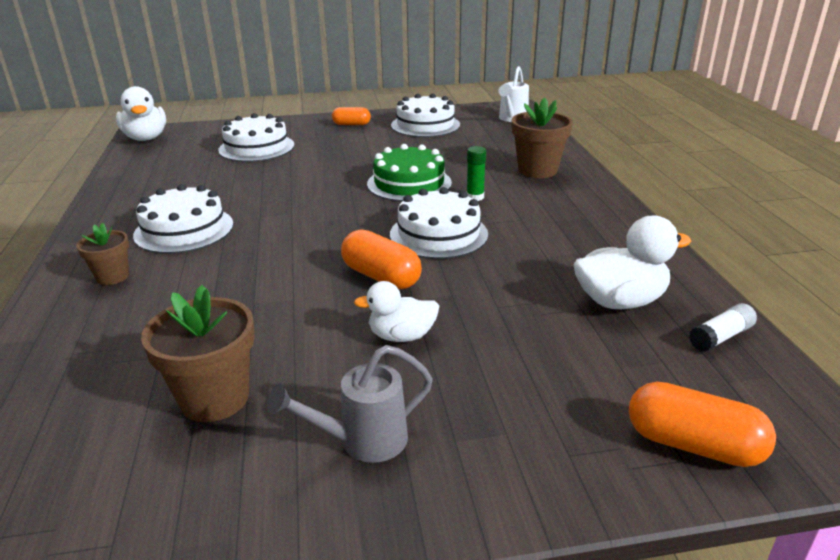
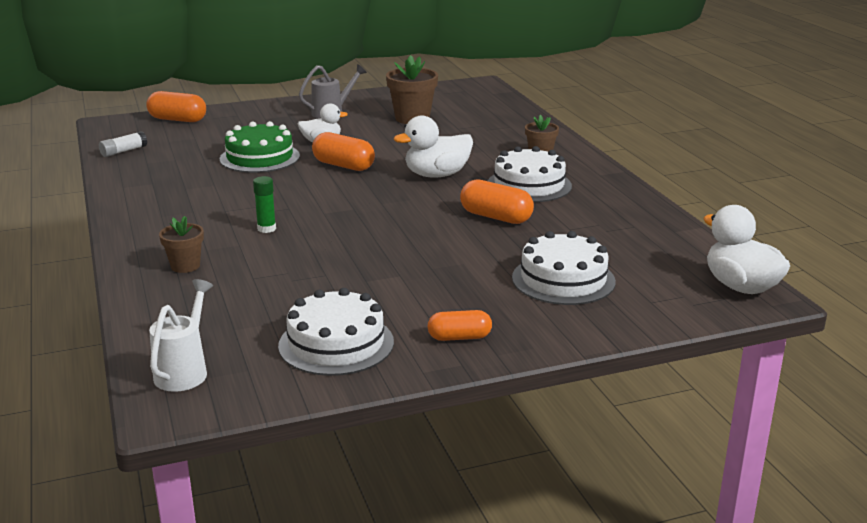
camera: 170 degrees right, 5 degrees down
green cake [367,144,452,202] -> green cake moved to [220,121,300,173]
white cake [390,187,488,259] -> none
brown flower pot [511,97,573,178] -> brown flower pot [159,216,204,273], size x0.60
white duck [573,215,692,309] -> white duck moved to [394,115,473,178]
none -> orange capsule [460,179,534,224]

